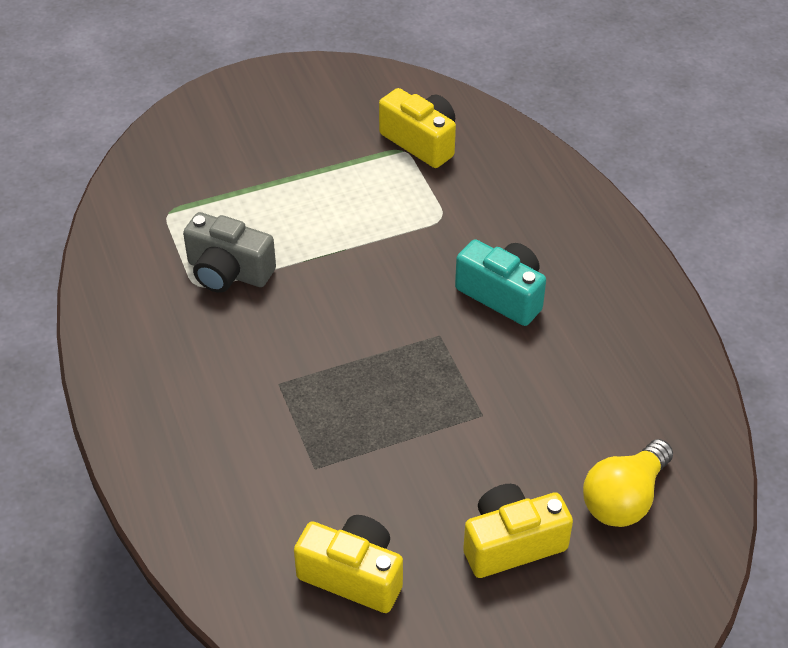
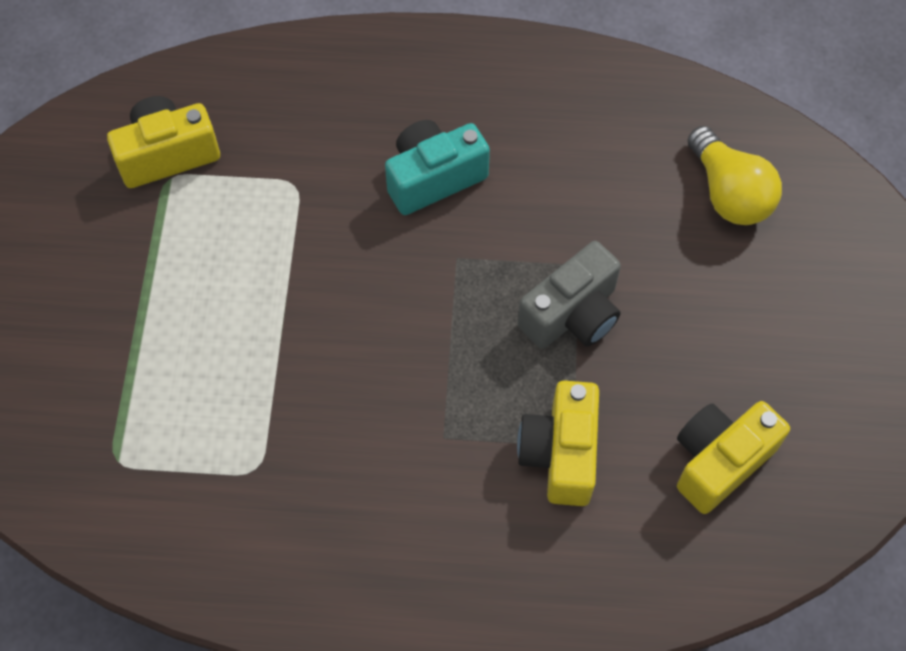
camera: 65 degrees left, 15 degrees up
grey camera [183,212,276,293] -> grey camera moved to [518,241,621,349]
yellow camera [463,484,573,578] -> yellow camera moved to [517,380,599,506]

